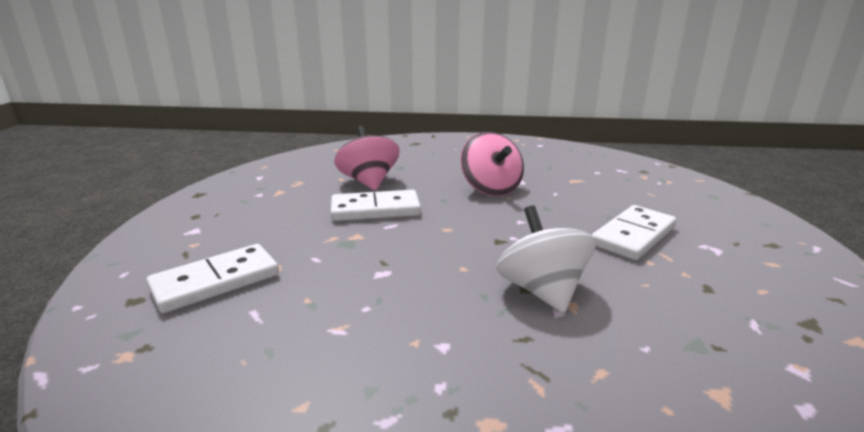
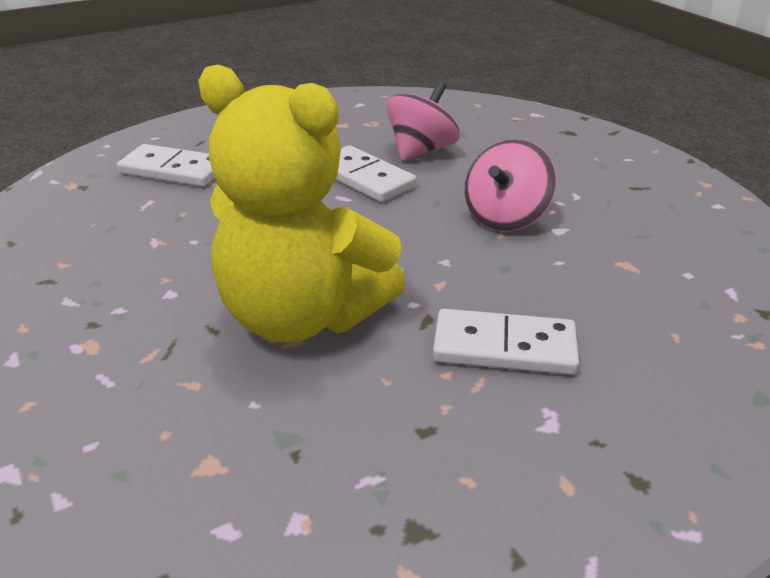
camera: 55 degrees right, 10 degrees up
white spinning top [496,205,596,313] -> yellow teddy bear [198,65,405,342]

